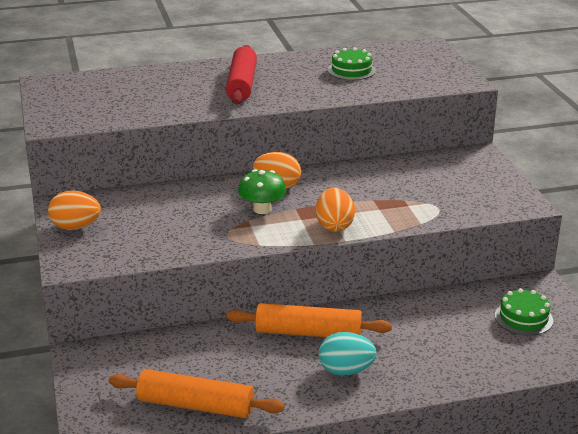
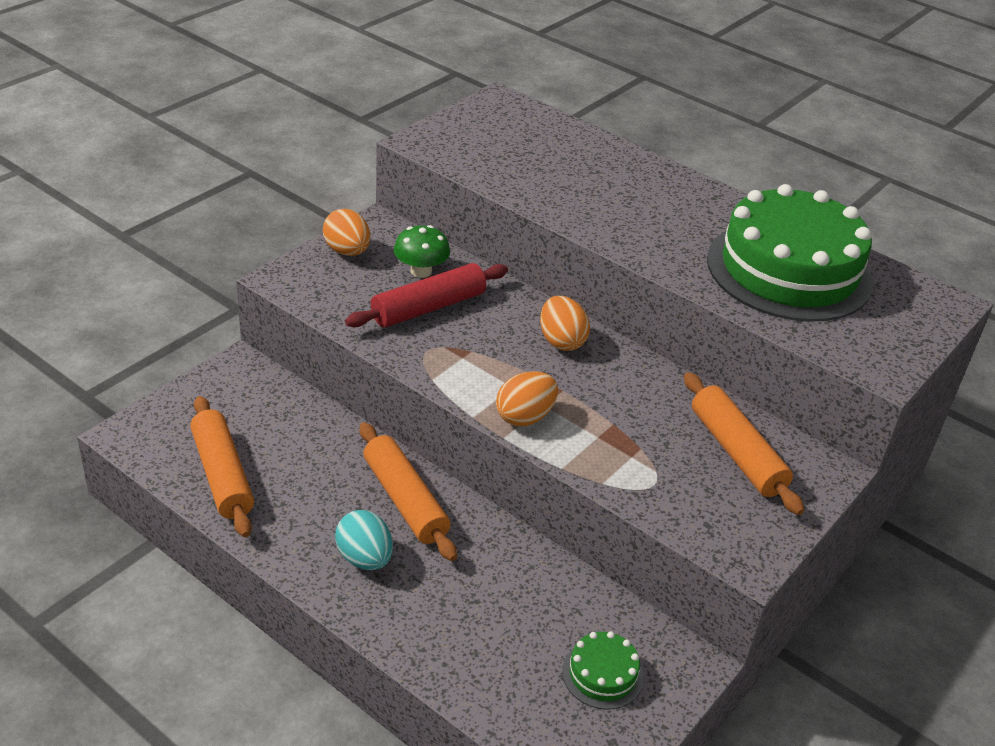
camera: 50 degrees right, 10 degrees up
red rolling pin [226,45,257,104] -> red rolling pin moved to [345,263,508,328]
green mushroom [238,169,286,214] -> green mushroom moved to [394,225,450,278]
green cake [328,47,376,80] -> green cake [707,184,874,322], size x2.41
none -> orange rolling pin [684,372,804,515]

